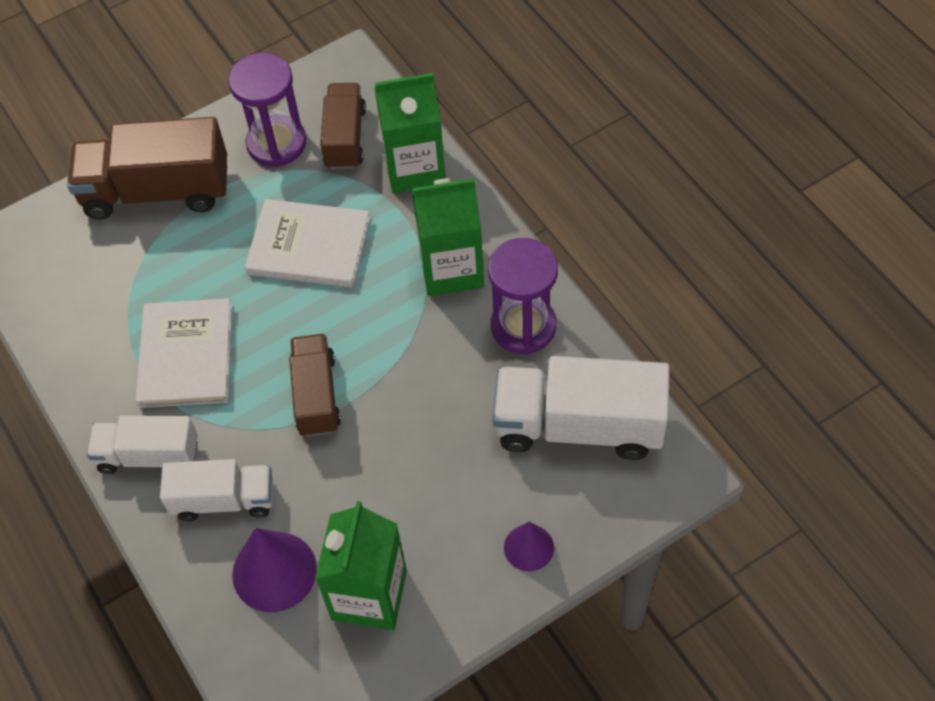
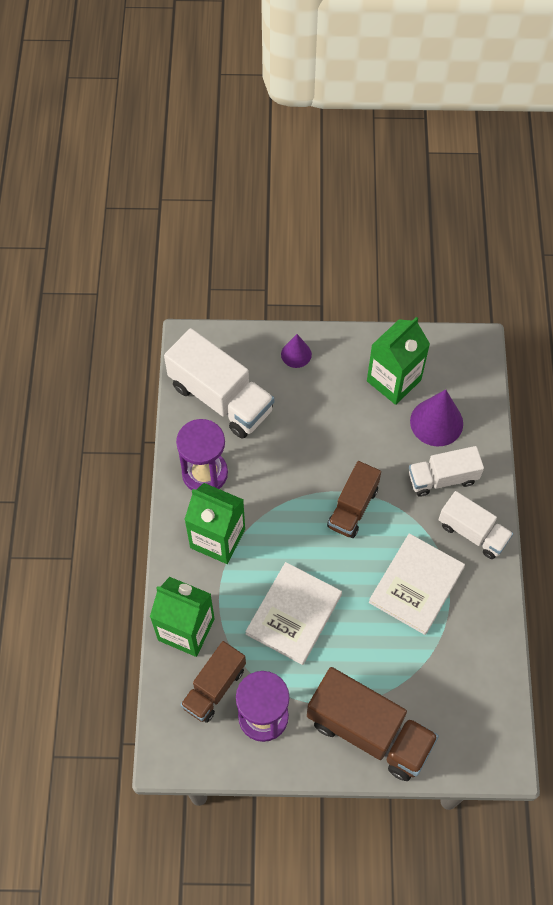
camera: 150 degrees left, 5 degrees up
white truck [160,459,273,521] -> white truck turned 45 degrees counterclockwise [409,446,484,497]
white book [245,199,370,287] -> white book turned 75 degrees clockwise [245,562,342,665]

